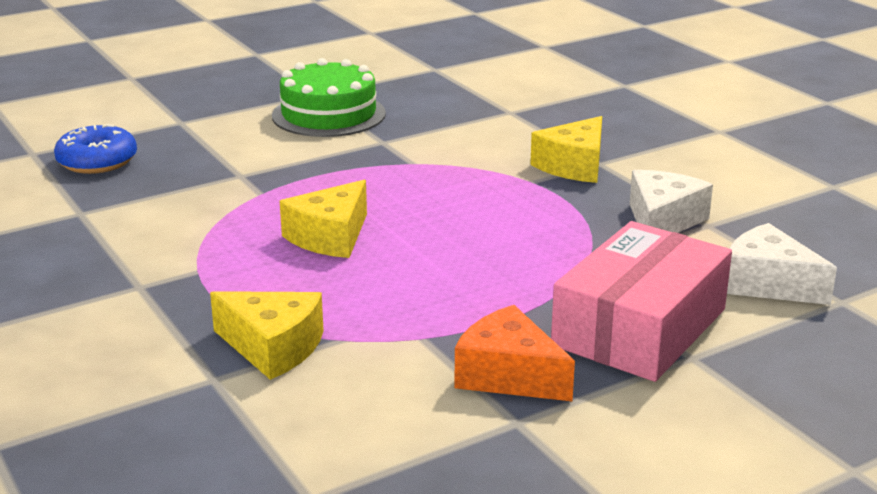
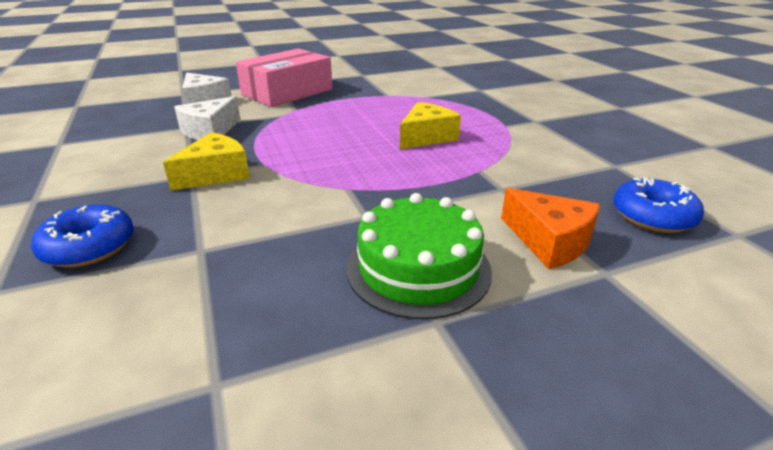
camera: 170 degrees left, 5 degrees up
yellow cheese [210,291,324,380] -> none
orange cheese [455,305,575,401] -> orange cheese moved to [501,188,601,269]
none -> blue donut [31,204,134,268]

